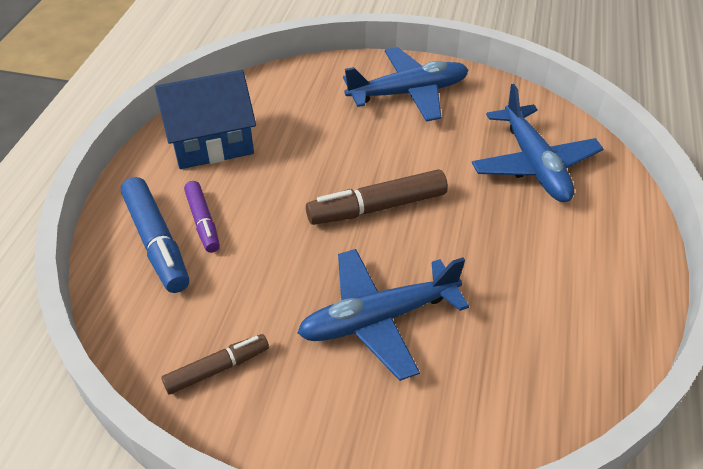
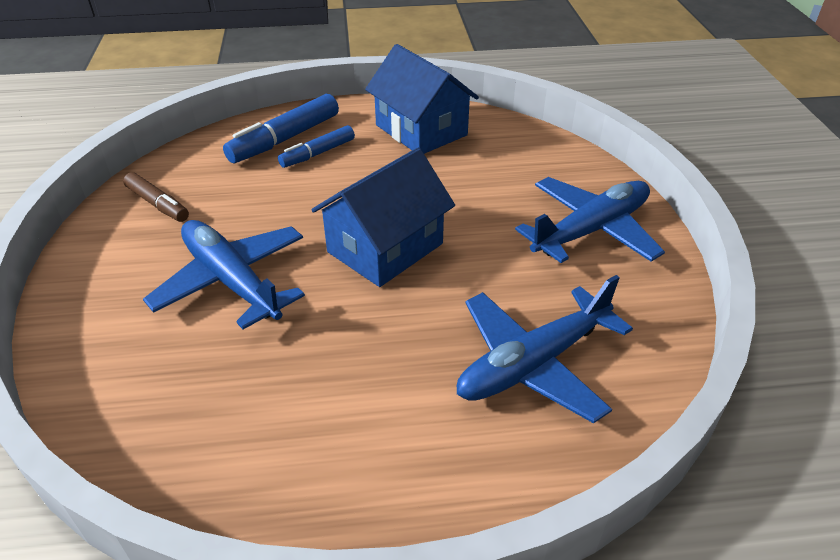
camera: 70 degrees right, 5 degrees down
purple marker [184,181,220,253] -> blue marker [278,125,355,168]
brown marker [306,169,448,225] -> blue house [312,148,455,287]
blue plane [343,47,468,122] -> blue plane turned 90 degrees counterclockwise [515,177,665,263]

